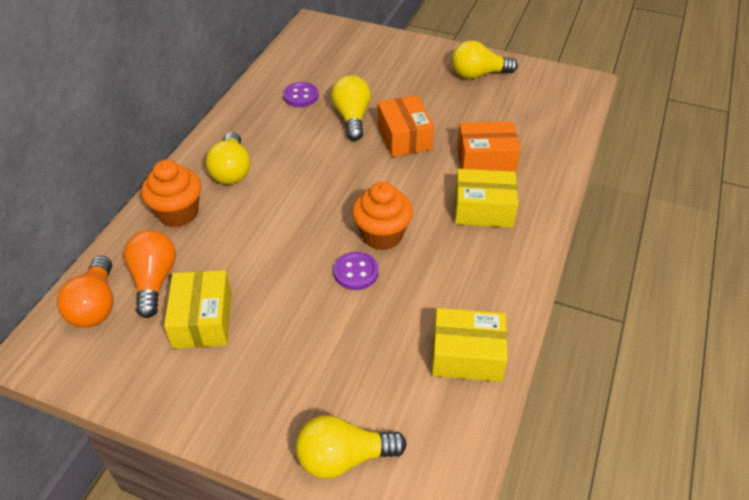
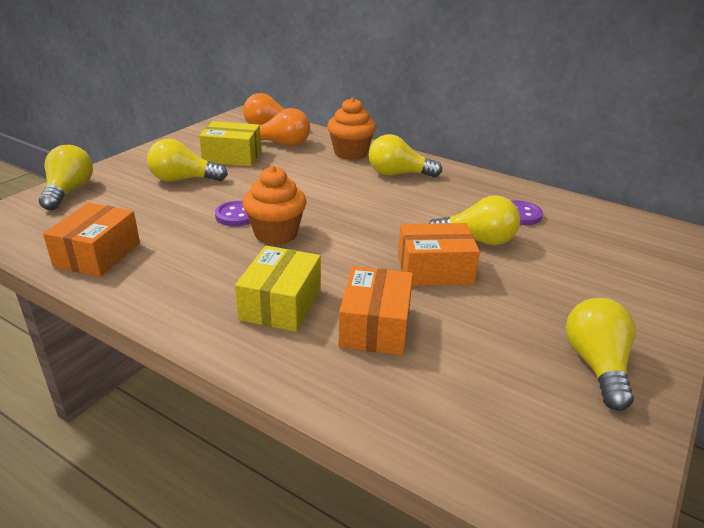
camera: 100 degrees right, 15 degrees down
yellow box [432,308,508,382] -> orange box [43,203,140,277]
none -> yellow light bulb [147,139,228,182]

